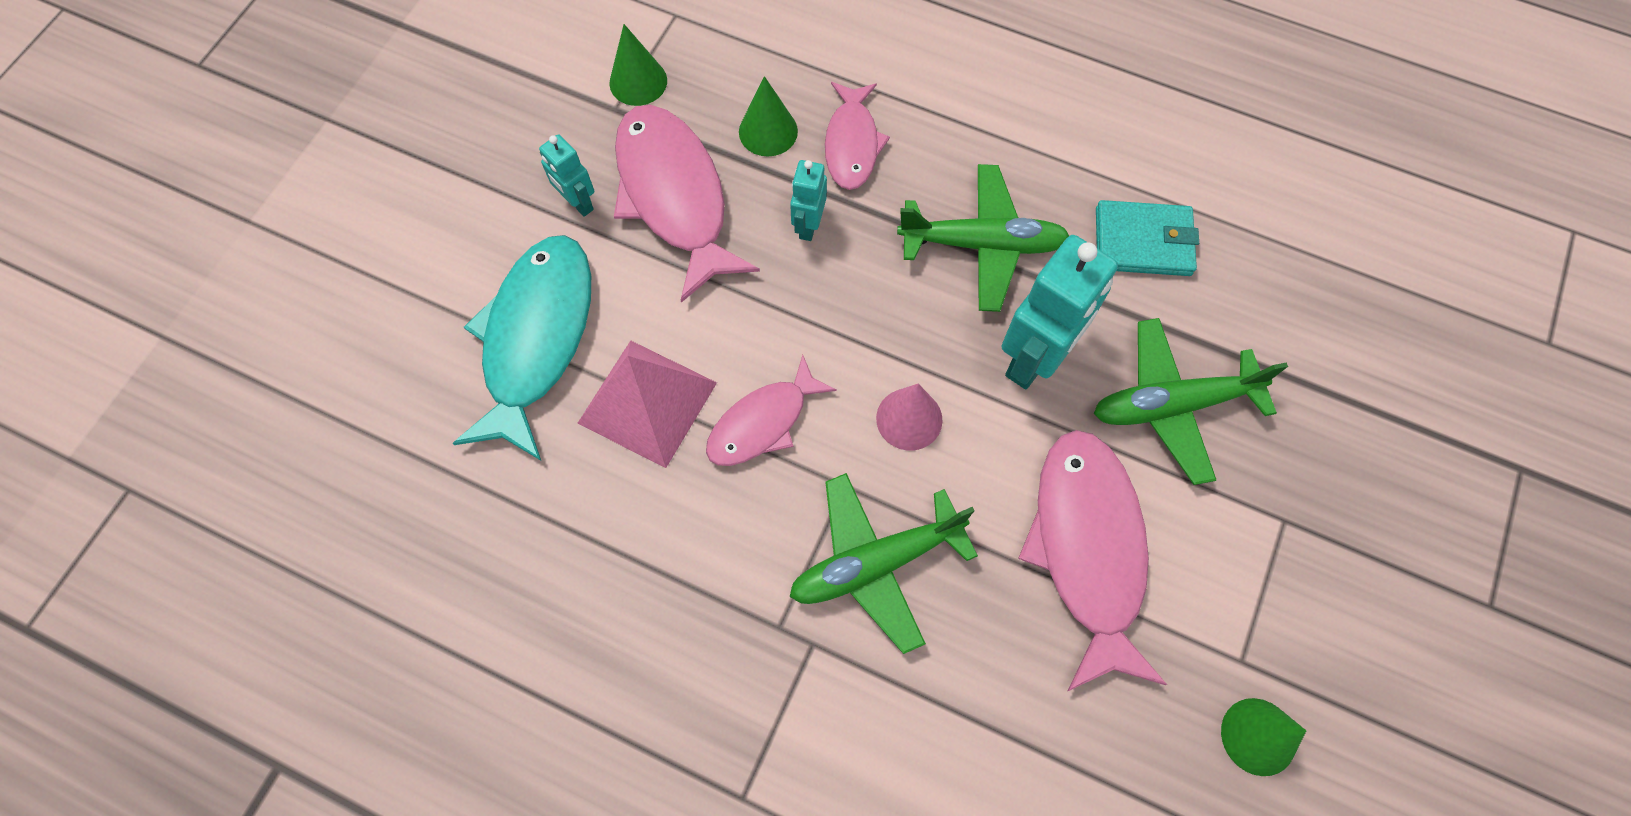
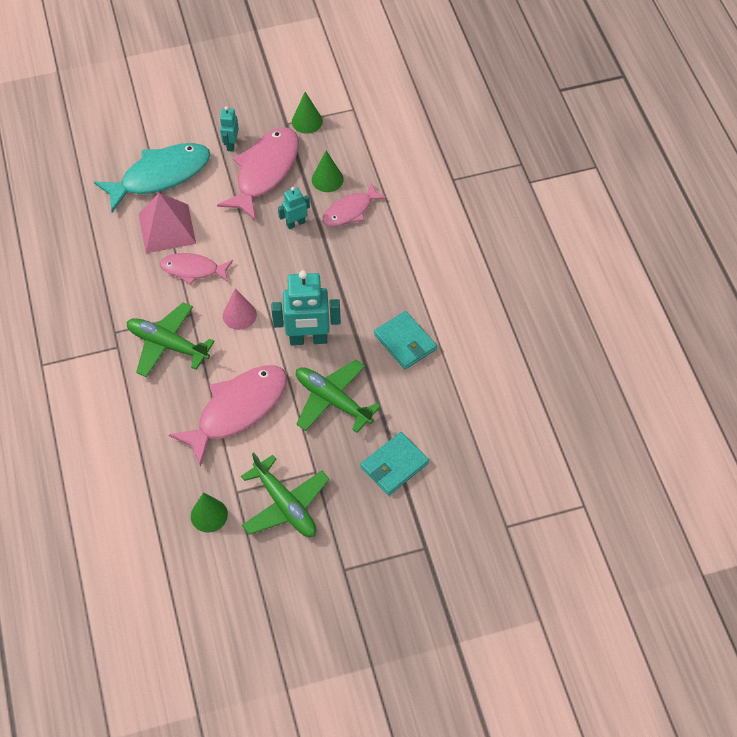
camera: 50 degrees right, 10 degrees down
green plane [897,164,1069,312] -> green plane moved to [241,453,329,537]
none -> turquoise wallet [360,432,429,495]

